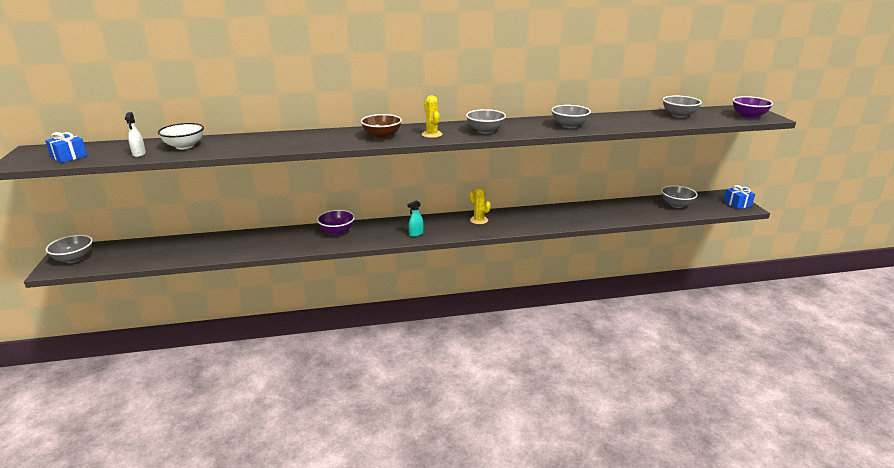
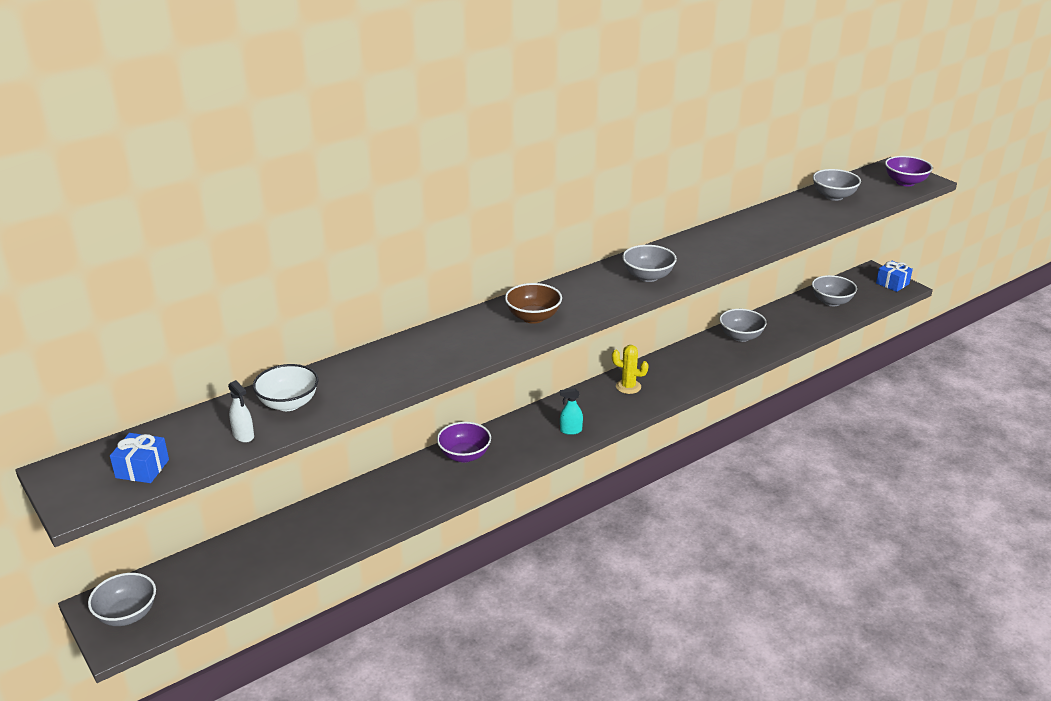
camera: 25 degrees left, 5 degrees up
turquoise spray bottle [407,201,423,237] -> turquoise spray bottle turned 60 degrees clockwise [560,388,583,435]
yellow cactus [422,95,442,138] -> none
grey bowl [551,105,591,128] -> grey bowl moved to [720,309,767,342]

